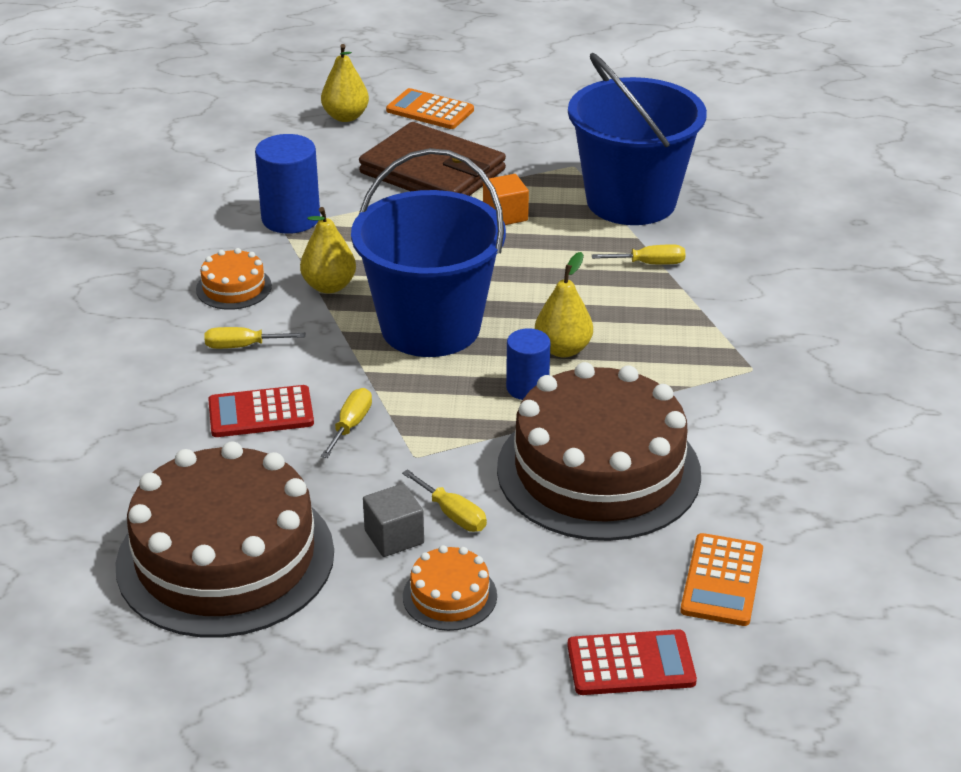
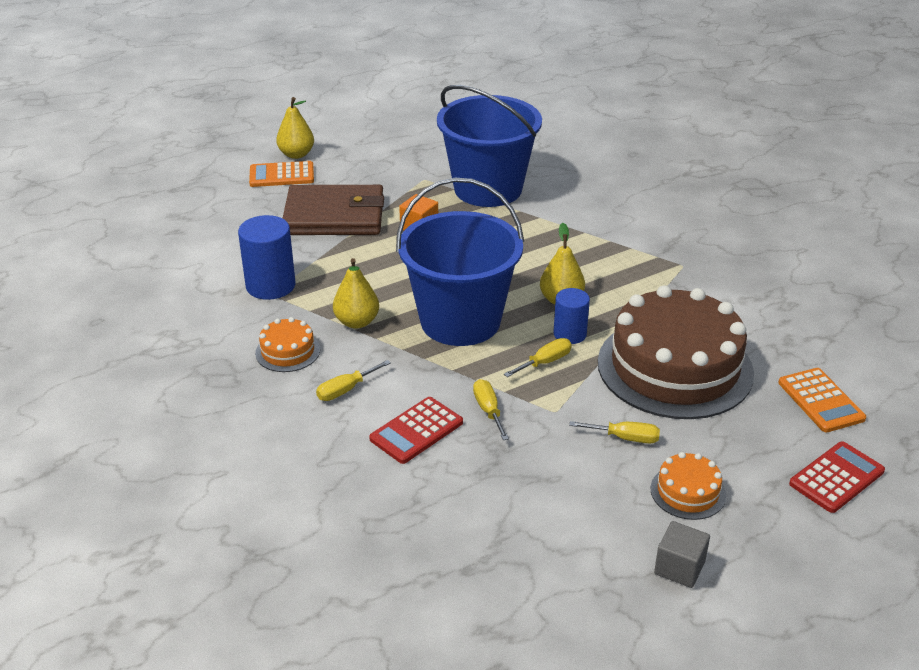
camera: 35 degrees left, 0 degrees up
brown cake [116,441,334,637] -> none
yellow pear [321,44,369,122] -> yellow pear moved to [276,97,314,159]
grey cube [363,484,424,557] -> grey cube moved to [654,521,710,588]
yellow screwdriver [592,244,685,265] -> yellow screwdriver moved to [504,338,572,377]

